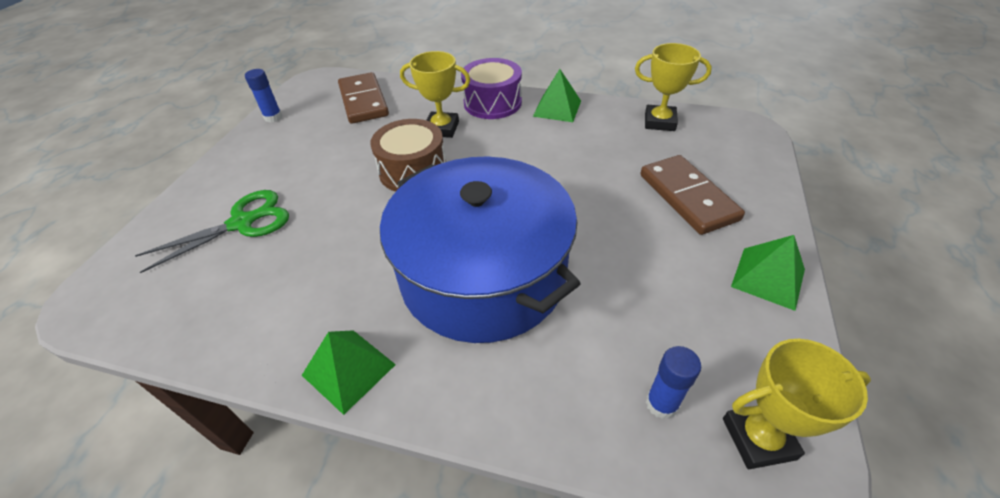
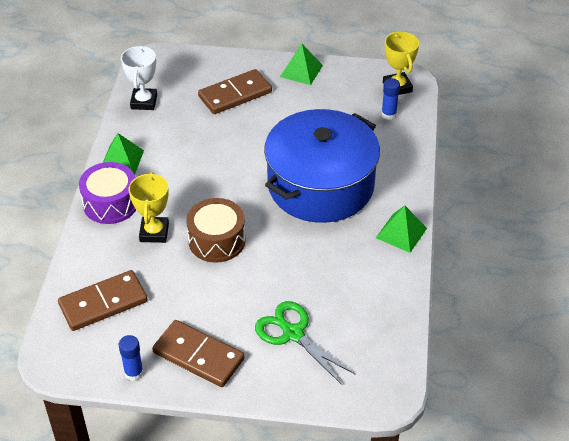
camera: 100 degrees left, 0 degrees up
yellow trophy [635,43,712,131] -> white trophy [121,46,157,110]
none -> brown domino [152,320,245,387]

